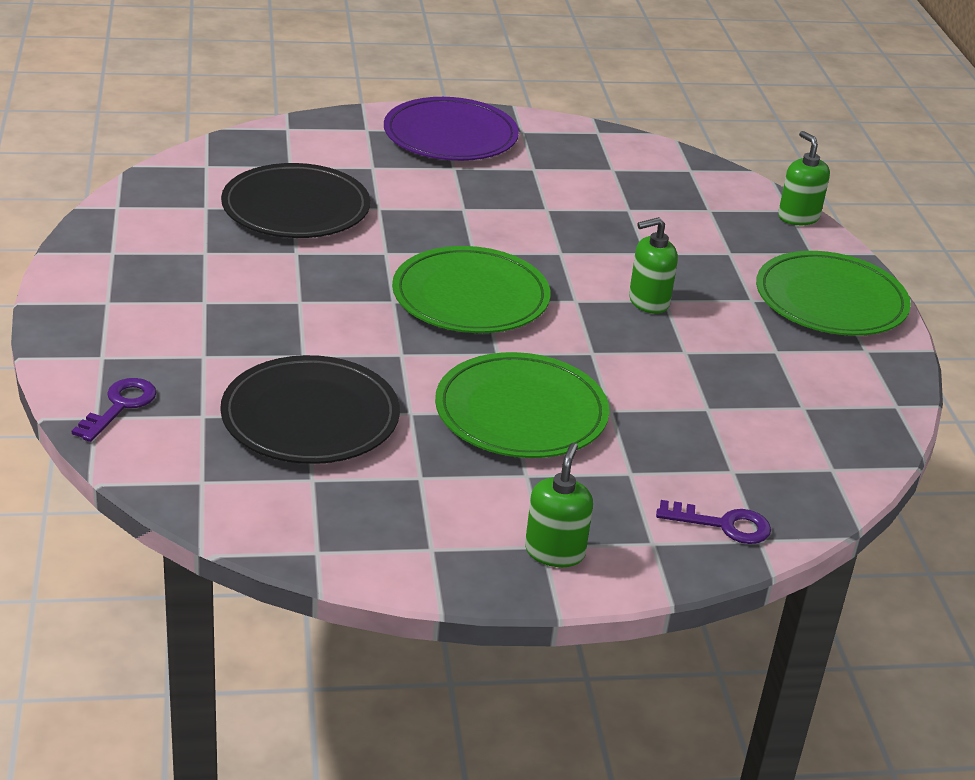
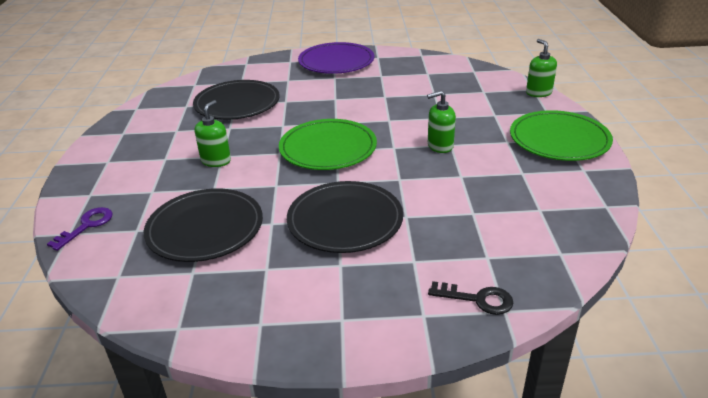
camera: 10 degrees right, 0 degrees up
green plate [435,352,609,458] -> black plate [287,181,403,253]
green soap dispenser [525,443,593,567] -> green soap dispenser moved to [194,100,231,167]
purple key [656,500,771,544] -> black key [428,281,513,315]

